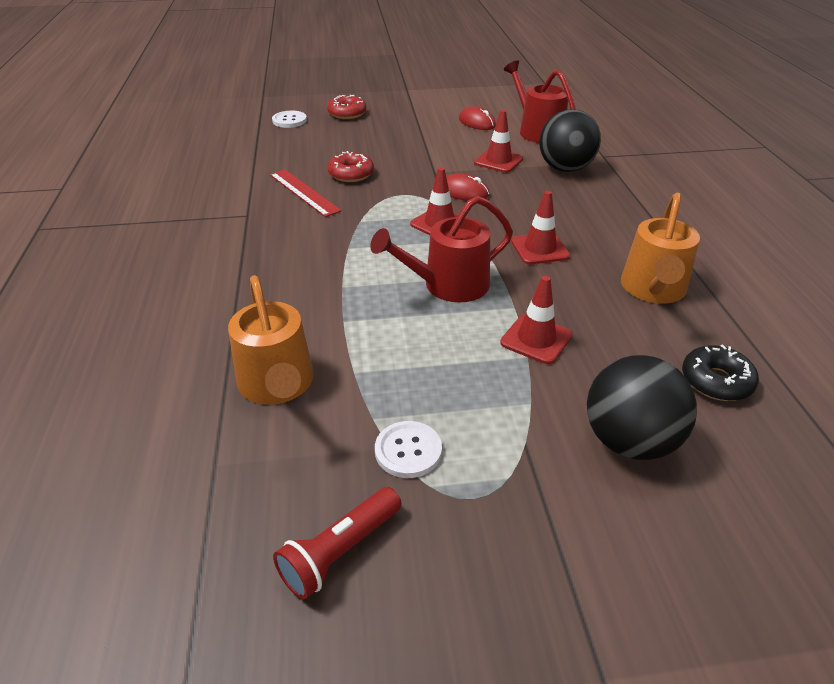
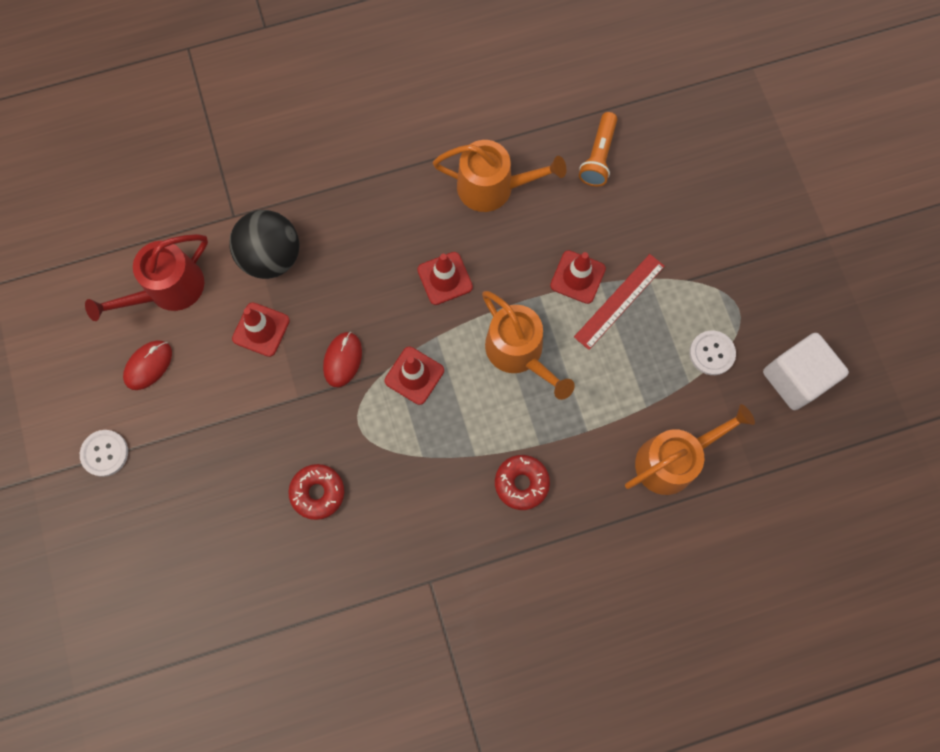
camera: 100 degrees left, 35 degrees up
red ruler [270,170,342,217] -> red ruler moved to [574,254,665,350]
white button [272,111,307,128] -> white button moved to [80,430,128,477]
red flashlight [273,487,401,599] -> white cube [763,333,849,410]
red donut [327,95,366,119] -> red donut moved to [495,455,550,510]
red watering can [370,196,513,303] -> orange watering can [482,291,575,400]
black ball [587,355,697,460] -> none
black donut [682,345,759,401] -> orange flashlight [579,112,617,186]

